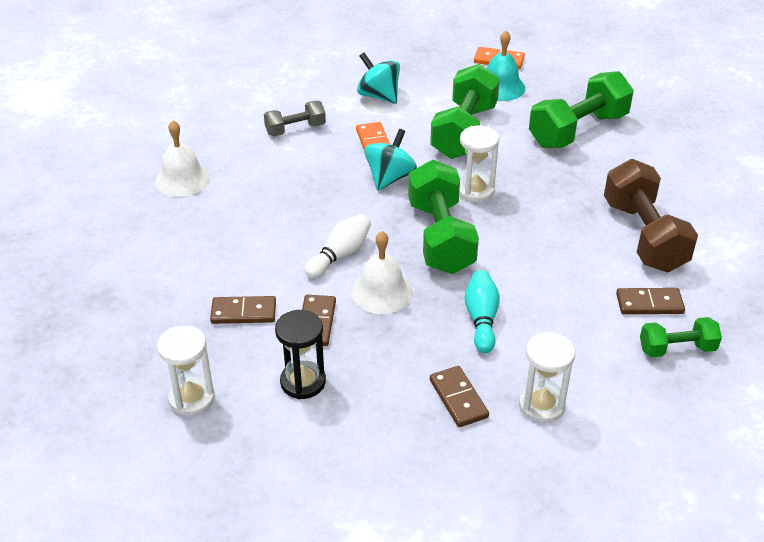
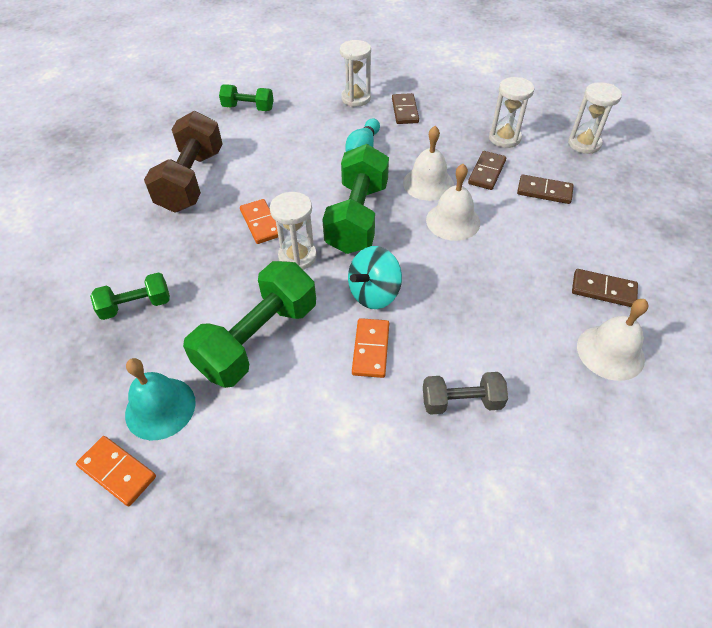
camera: 160 degrees left, 10 degrees up
black hourglass [275,310,326,399] -> white hourglass [489,77,535,148]
white bowling pin [305,214,371,278] -> white bell [426,164,480,241]
turquoise spinning top [357,53,400,104] -> none
green dumbbell [529,71,634,148] -> green dumbbell [90,272,170,320], size x0.55
brown domino [616,288,685,314] -> brown domino moved to [572,269,638,307]
none -> orange domino [240,199,278,244]

